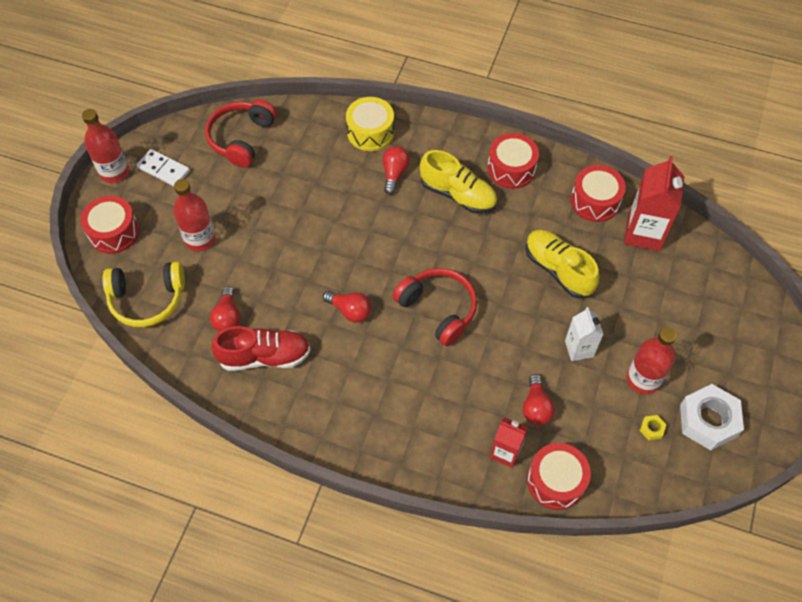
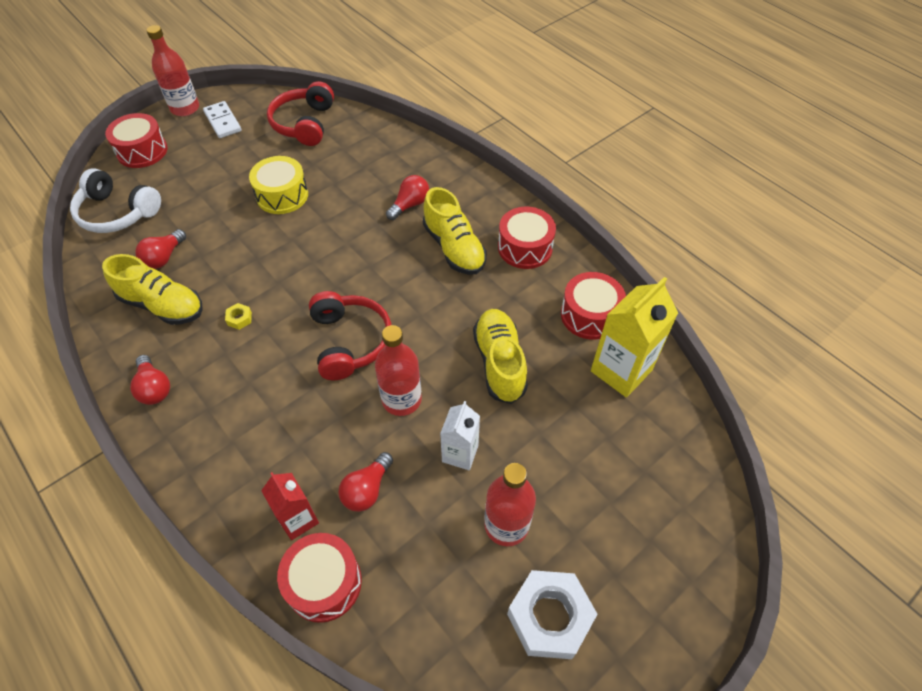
camera: 30 degrees right, 5 degrees down
yellow headphones [103,261,185,327] -> white headphones [70,168,161,233]
red bottle [173,179,216,251] -> red bottle moved to [375,325,422,416]
red headphones [205,100,277,168] -> red headphones turned 45 degrees counterclockwise [267,81,334,146]
red shoe [211,326,311,371] -> yellow shoe [102,254,203,325]
red light bulb [323,291,371,323] -> red light bulb moved to [130,355,170,405]
yellow drum [346,97,394,151] -> yellow drum moved to [249,156,308,214]
red carton [624,156,684,251] -> yellow carton [591,277,678,397]
yellow nut [640,415,666,440] -> yellow nut moved to [225,303,252,330]

